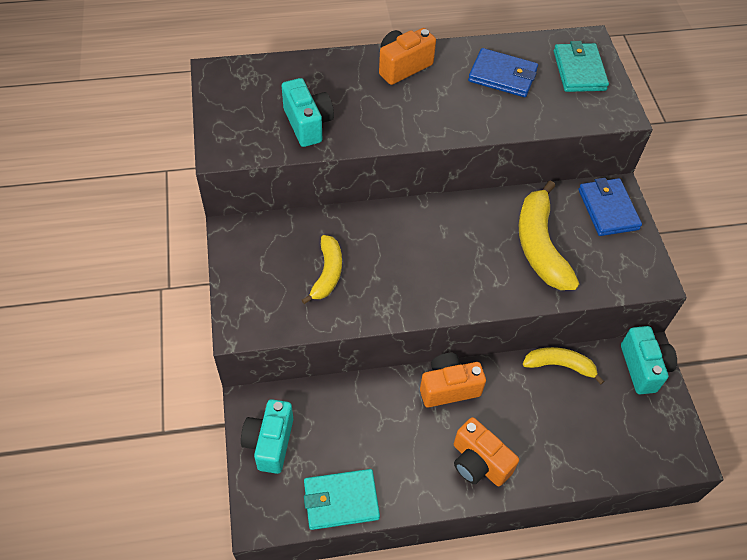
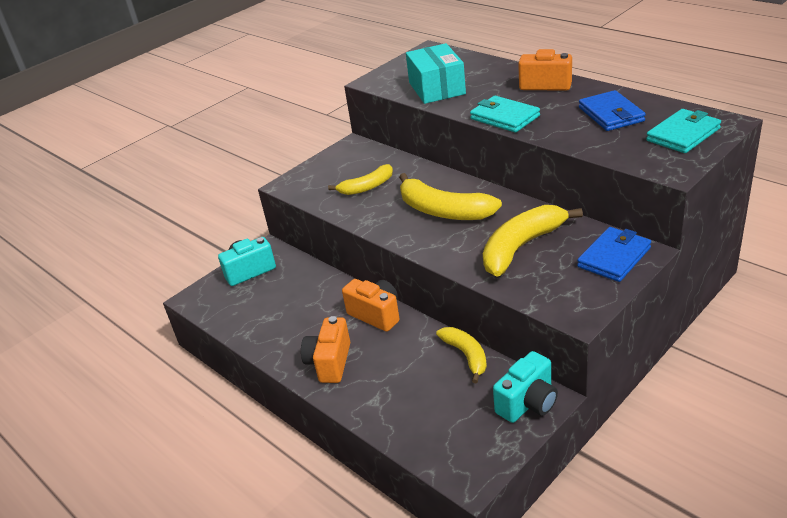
camera: 60 degrees right, 20 degrees down
turquoise camera [282,78,334,147] -> turquoise box [406,43,466,104]
turquoise wallet [304,469,380,530] -> turquoise wallet moved to [470,96,540,133]
none -> yellow banana [399,173,502,220]

